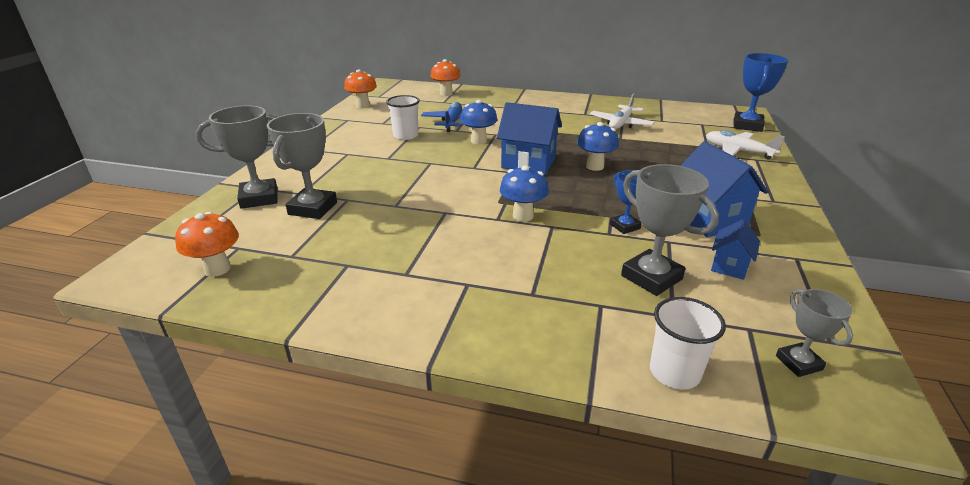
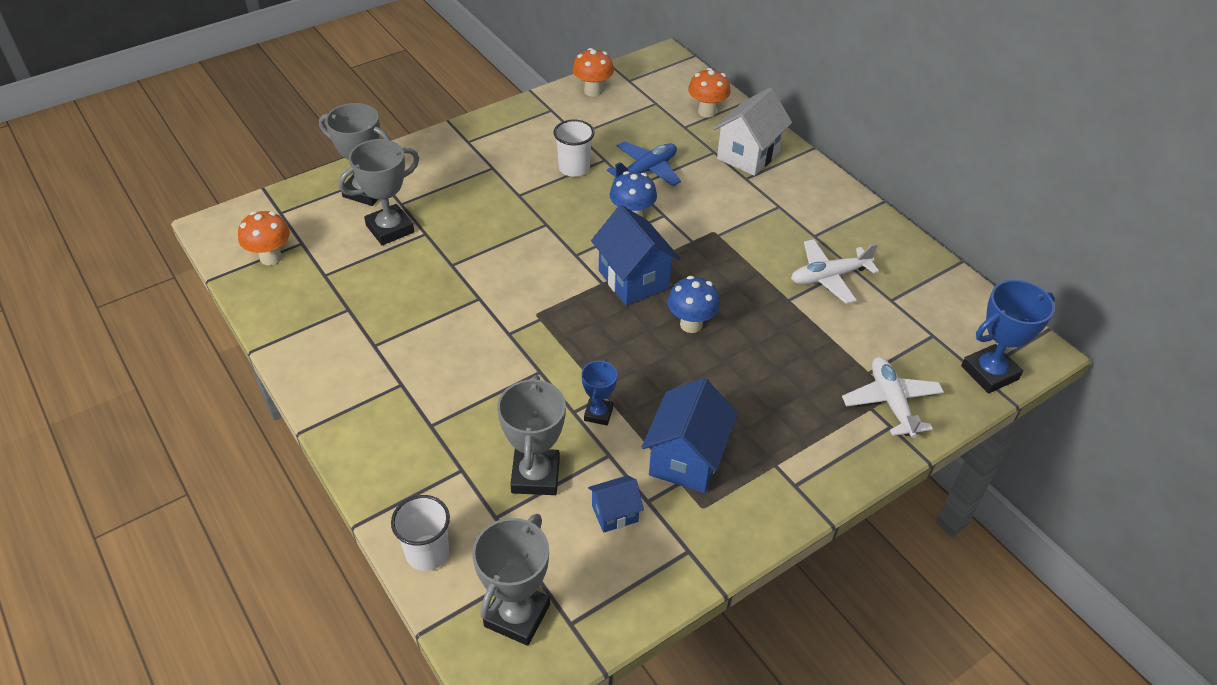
camera: 40 degrees right, 15 degrees up
blue mushroom [500,165,549,222] -> none
grey trophy [776,289,853,377] -> grey trophy [472,514,550,646], size x1.74
none -> white house [713,88,792,176]

